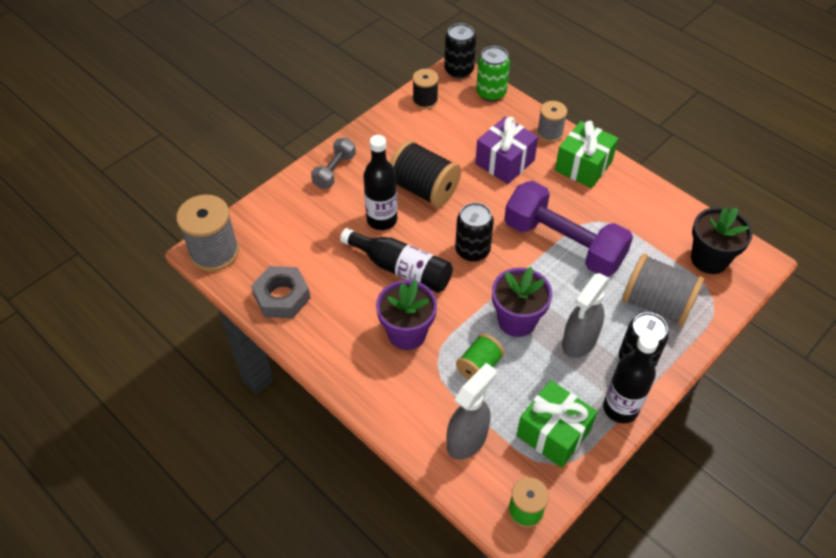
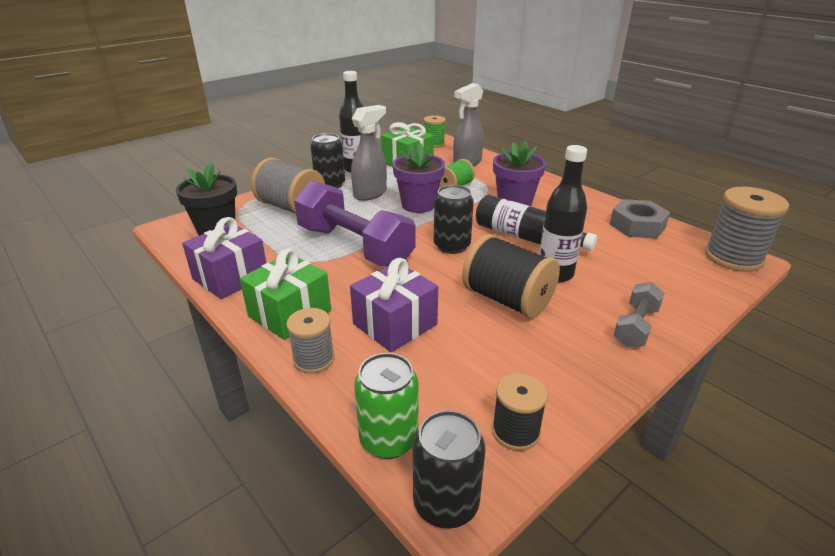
camera: 175 degrees left, 20 degrees down
none -> purple gift [182,217,266,299]

